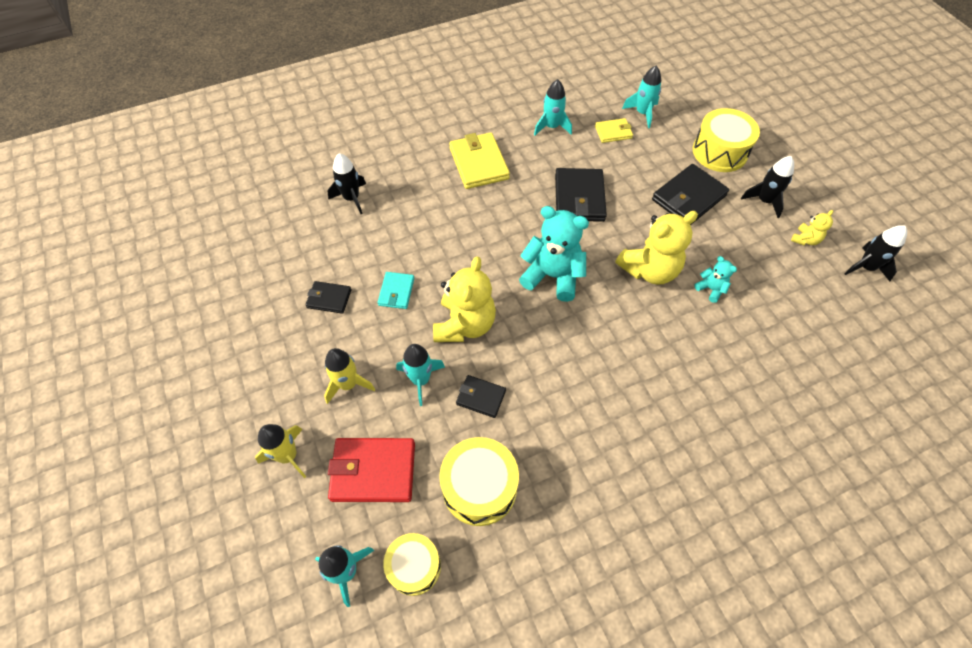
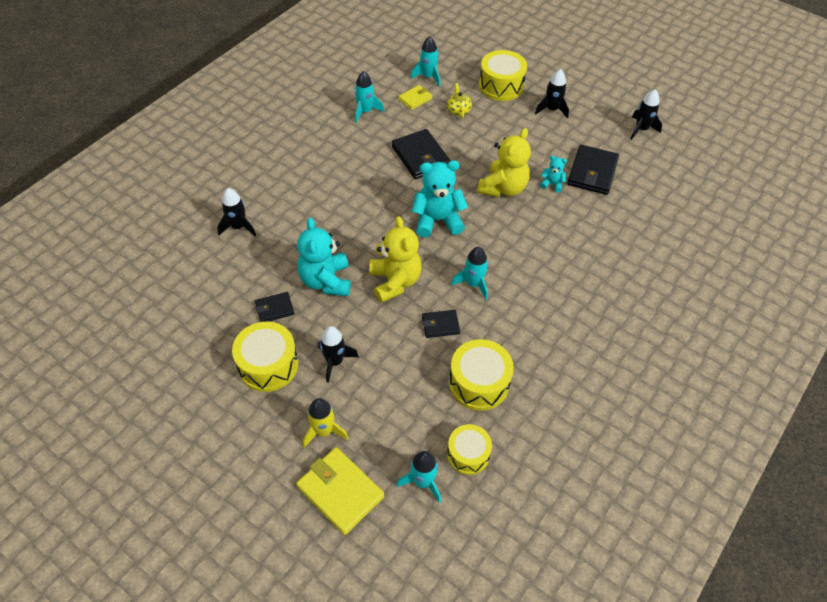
camera: 30 degrees left, 5 degrees down
yellow rocket [324,348,375,404] -> black rocket [318,326,359,383]
red wallet [328,438,415,502] -> none
turquoise wallet [377,272,415,309] -> turquoise teddy bear [297,217,351,296]
turquoise rocket [396,344,445,406] -> turquoise rocket moved to [451,247,488,300]
yellow wallet [449,132,510,189] -> yellow wallet moved to [296,447,384,535]
black wallet [652,164,729,225] -> black wallet moved to [567,144,619,195]
yellow teddy bear [791,210,833,245] -> none
none -> yellow drum [232,322,298,392]
none -> yellow teapot [447,83,472,119]

